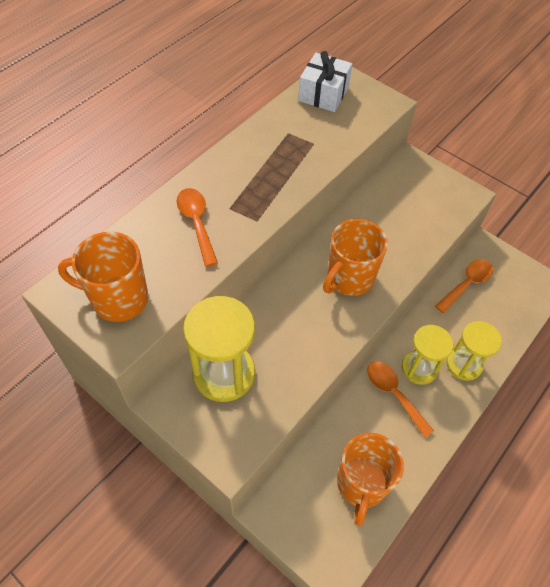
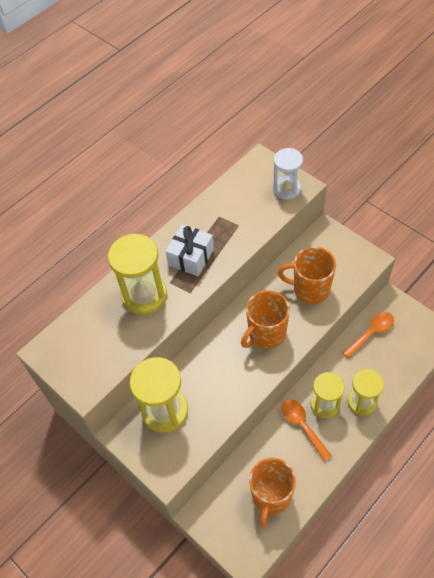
camera: 10 degrees right, 0 degrees up
orange mug [58,232,148,322] -> orange mug moved to [278,247,336,304]
orange spoon [176,188,218,267] -> yellow hourglass [108,234,167,315]
white gift [298,51,352,112] -> white gift moved to [165,224,214,276]
none -> white hourglass [273,148,303,200]

